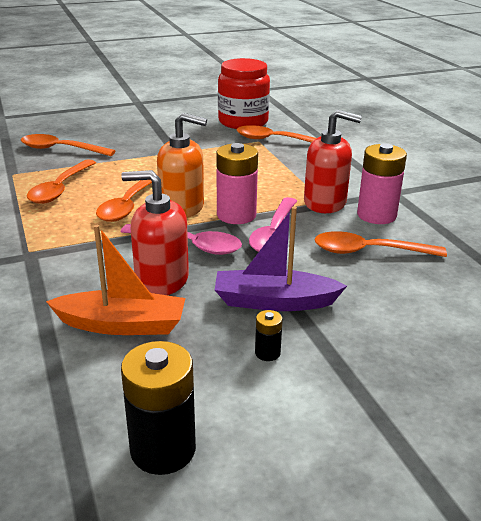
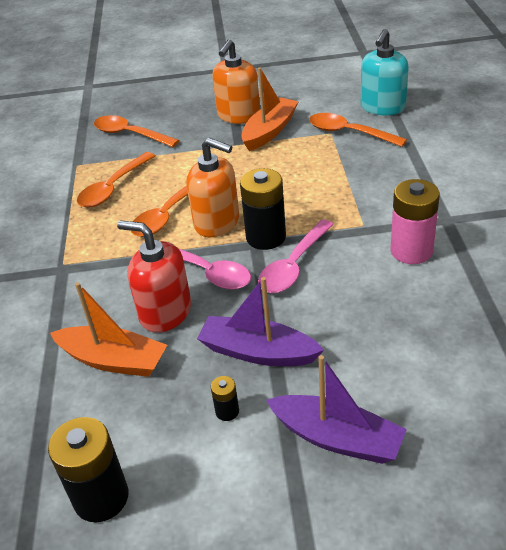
camera: 20 degrees right, 10 degrees up
pink battery [216,143,258,224] -> black battery [240,168,286,250]
red jar [218,58,270,129] -> none
red soap dispenser [304,110,362,213] -> none
orange spoon [315,231,447,257] -> none
none -> orange soap dispenser [212,39,260,124]
none -> orange boat [241,68,299,151]
none -> purple boat [266,355,407,464]
none -> turquoise soap dispenser [361,29,409,115]

